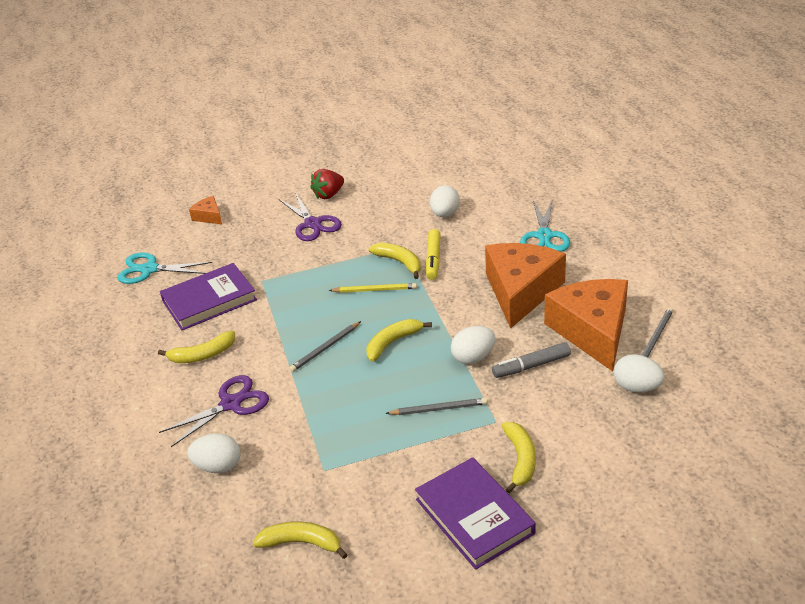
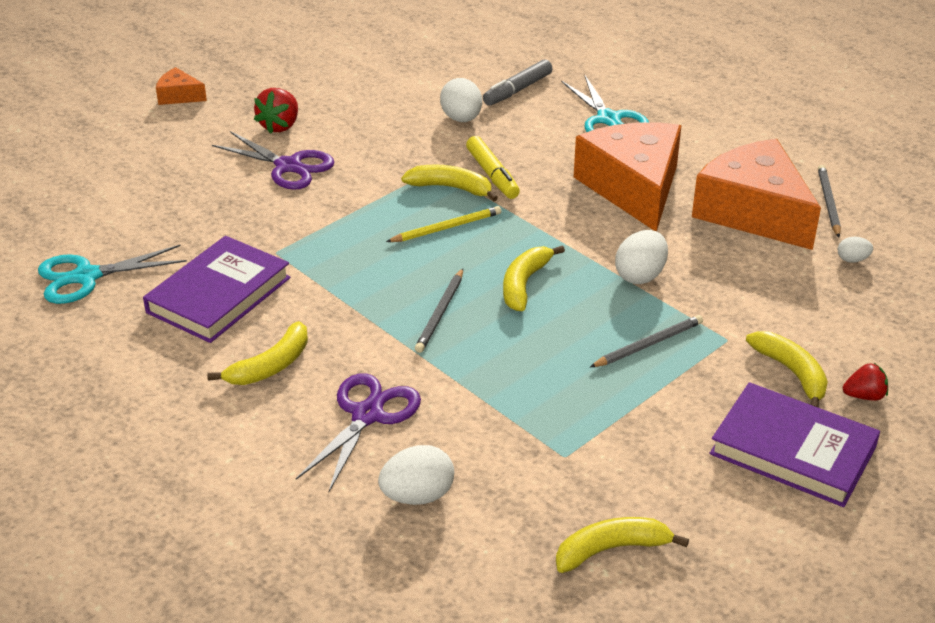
camera: 30 degrees left, 0 degrees up
orange cheese [189,196,222,224] -> orange cheese moved to [156,67,207,105]
grey marker [492,342,571,378] -> grey marker moved to [483,59,553,106]
white egg [614,354,665,392] -> white egg [838,237,873,263], size x0.54
none -> red strawberry [843,363,888,401]

